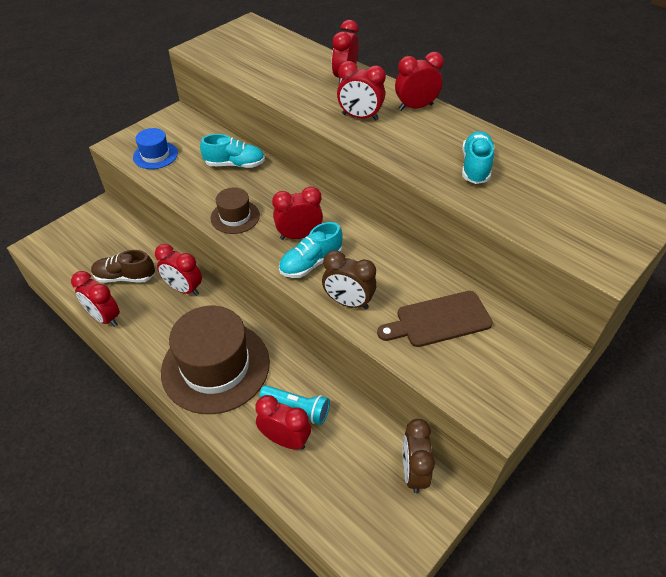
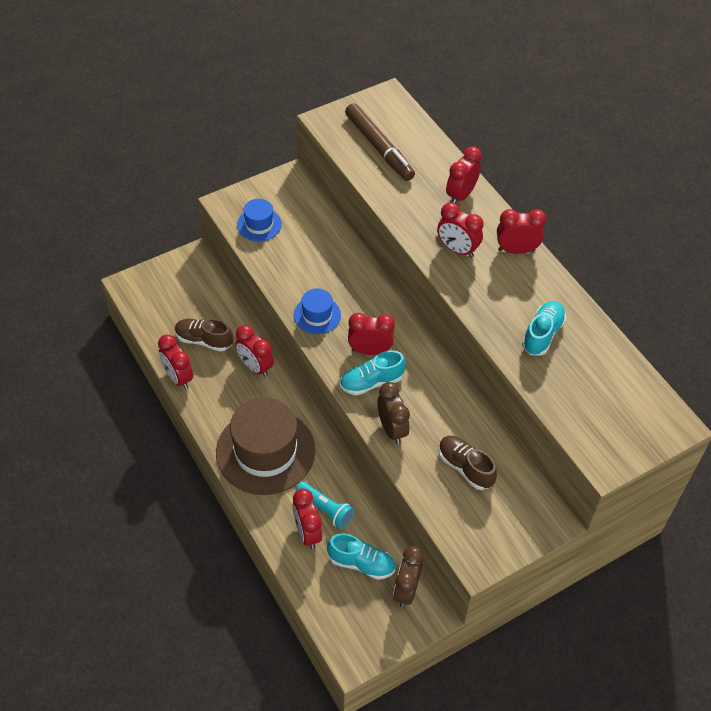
camera: 15 degrees right, 5 degrees up
turquoise shoe [200,134,265,168] -> turquoise shoe moved to [327,533,395,580]
brown hat [211,188,260,234] -> blue hat [294,288,341,334]
red clock [255,395,311,449] -> red clock turned 150 degrees counterclockwise [292,489,322,549]
brown clock [322,250,376,309] -> brown clock turned 150 degrees counterclockwise [377,382,410,444]
brown cutting board [377,291,493,347] -> brown shoe [438,436,497,490]
none -> brown marker [345,103,415,181]

